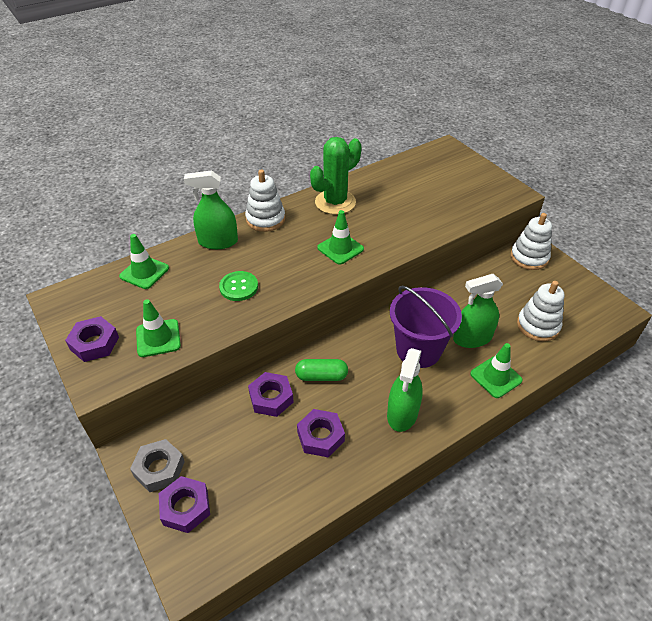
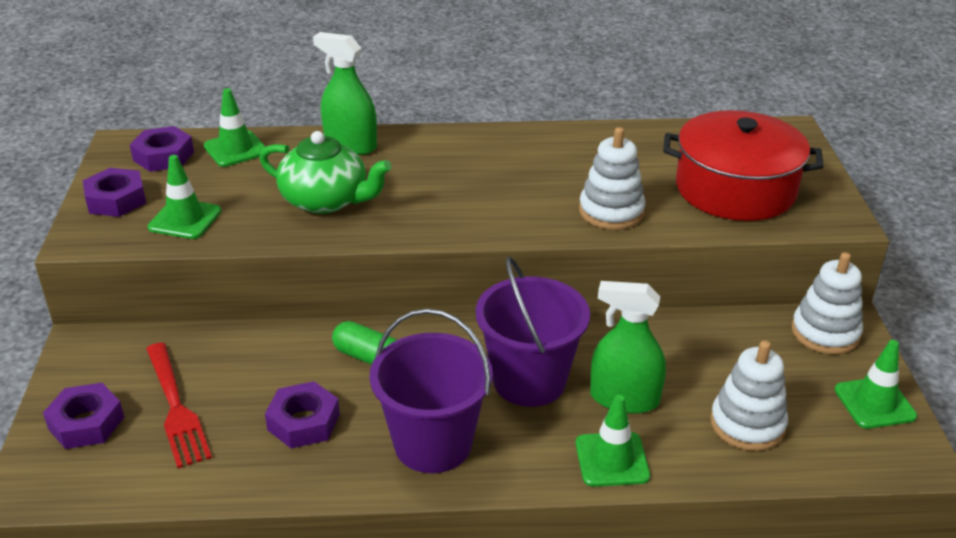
camera: 30 degrees right, 10 degrees down
grey nut [130,439,185,492] -> none
green button [219,271,258,301] -> green teapot [259,131,391,214]
white stacking toy [245,170,285,232] -> white stacking toy moved to [579,127,646,230]
purple nut [248,372,294,417] -> purple nut moved to [130,126,194,172]
green cactus [310,137,362,215] -> none
green traffic cone [317,210,364,265] -> green traffic cone moved to [835,340,917,429]
green spray bottle [387,348,423,432] -> purple bucket [370,308,493,473]
none -> red fork [146,343,212,468]
none -> red pot [663,110,824,221]

